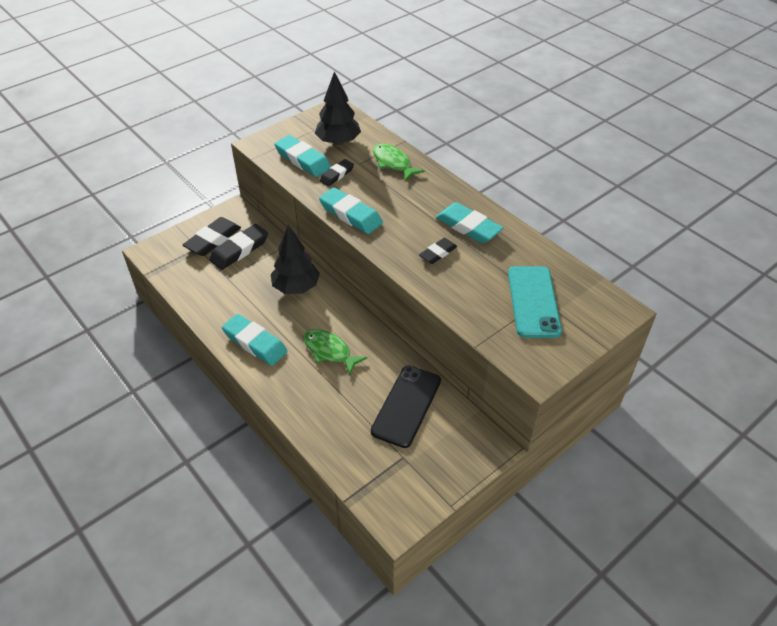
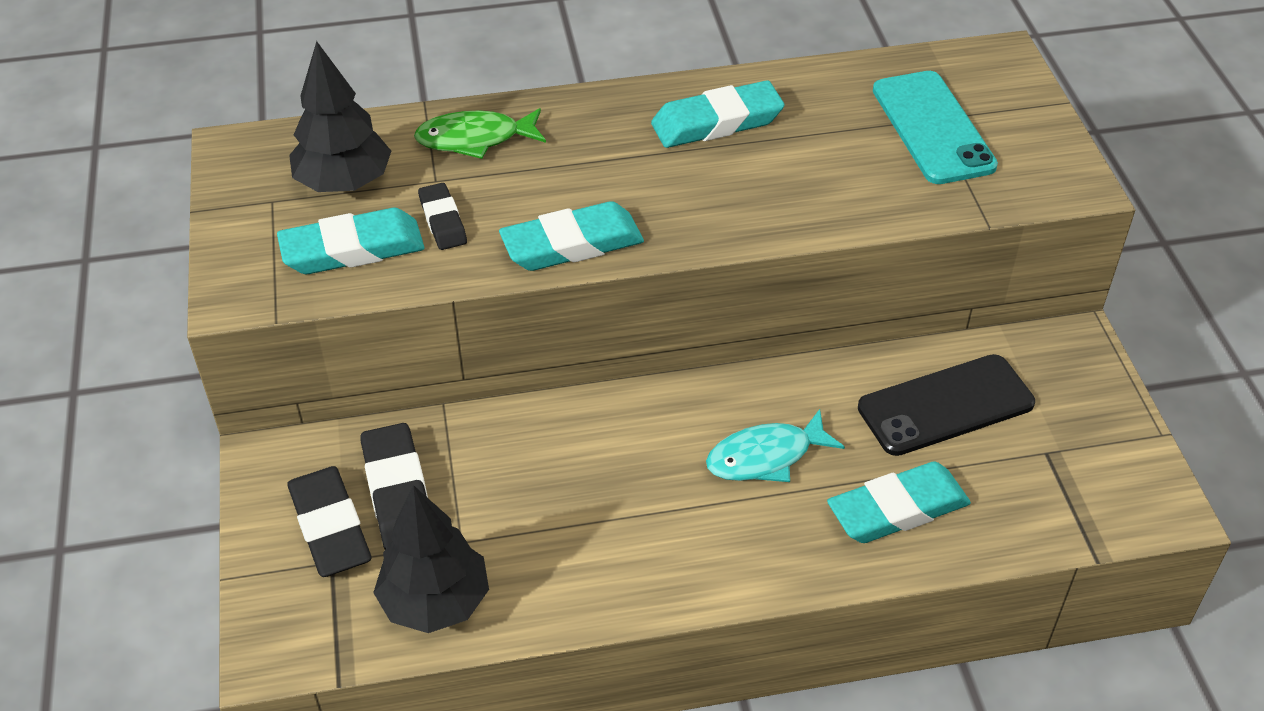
camera: 60 degrees left, 0 degrees up
turquoise eraser [222,314,288,366] -> turquoise eraser moved to [827,461,971,543]
black tree [271,225,320,294] -> black tree moved to [373,485,489,633]
green fish [304,329,367,375] -> turquoise fish [706,409,845,482]
black phone [371,366,441,448] -> black phone turned 75 degrees counterclockwise [858,354,1035,456]
black eraser [419,238,457,264] -> none
turquoise phone [508,266,562,338] -> turquoise phone turned 45 degrees clockwise [873,71,998,184]

